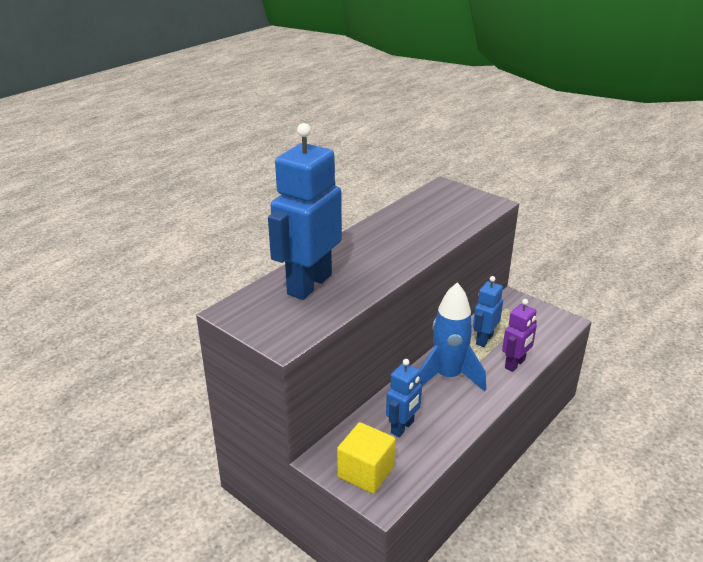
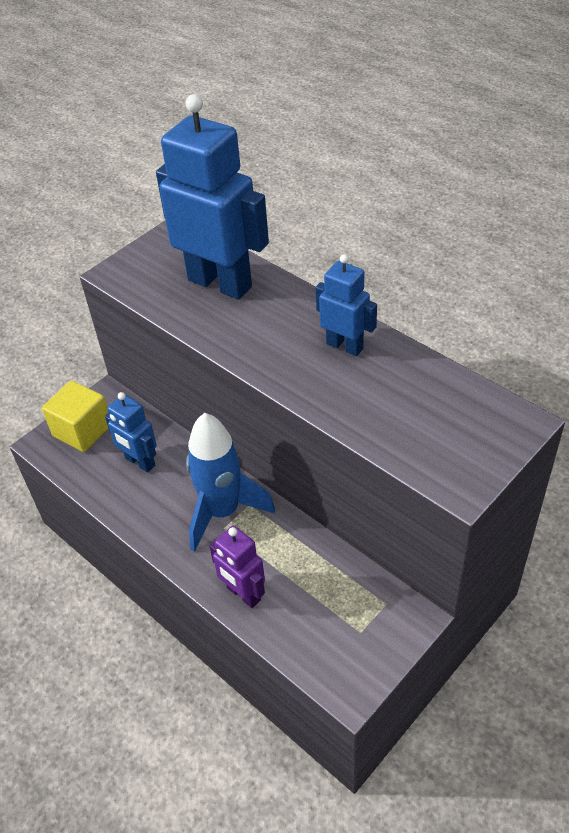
camera: 95 degrees right, 15 degrees up
blue robot [473,276,503,347] -> blue robot moved to [316,254,377,356]

